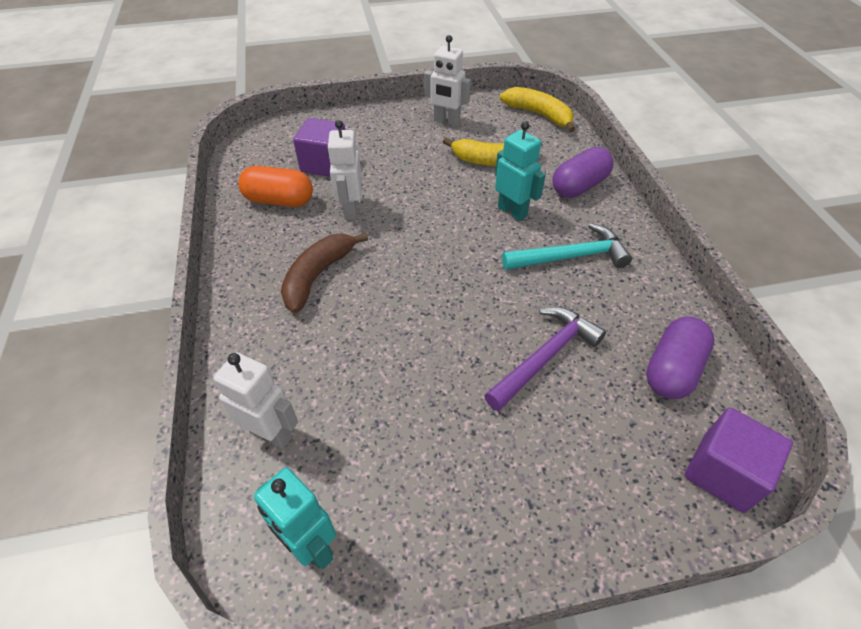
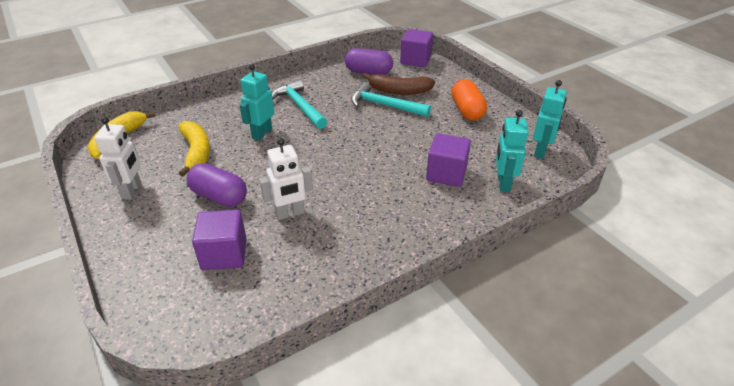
camera: 110 degrees left, 10 degrees down
white robot [214,352,298,449] -> turquoise robot [496,110,529,192]
orange capsule [238,166,313,207] -> orange capsule moved to [451,79,487,121]
brown banana [281,233,368,313] -> brown banana moved to [363,73,435,95]
purple hammer [484,307,606,411] -> turquoise hammer [351,82,431,117]
purple capsule [552,147,614,198] -> purple capsule moved to [187,163,247,207]
none -> purple cube [426,133,471,187]

